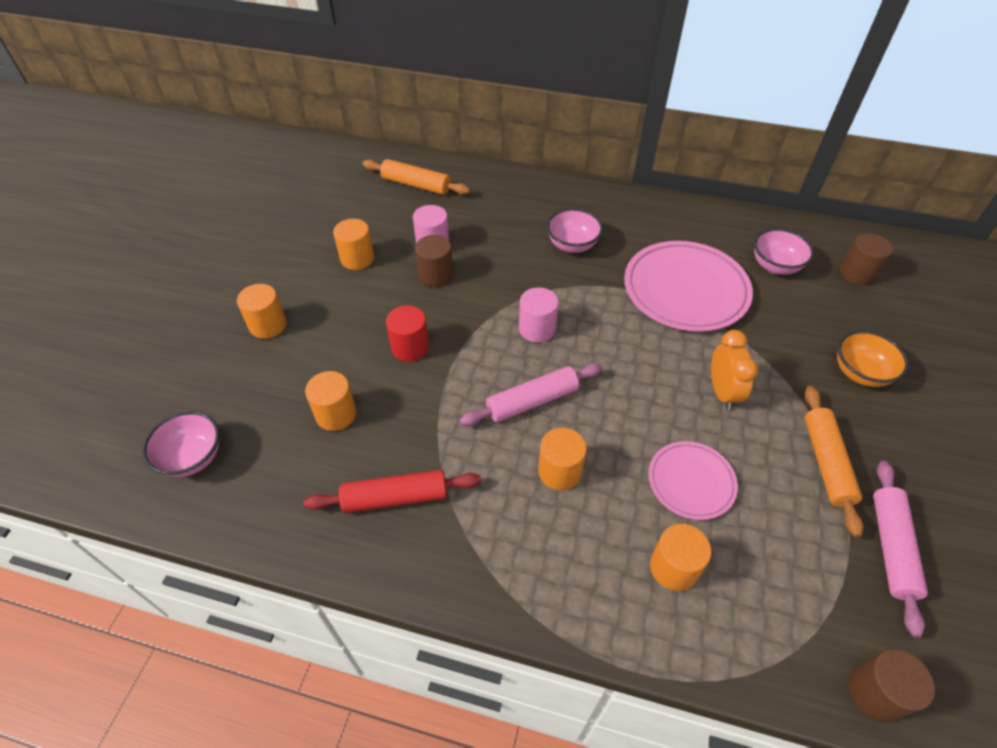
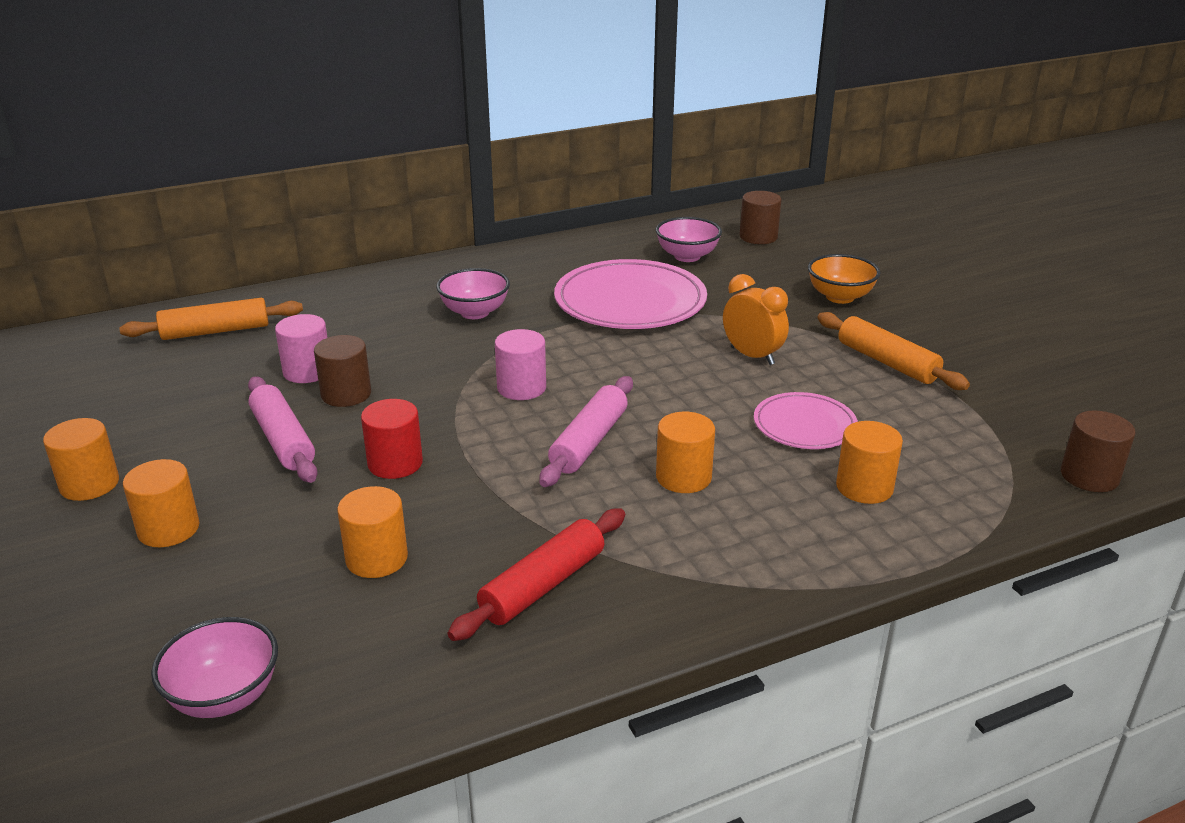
camera: 40 degrees left, 20 degrees down
orange cylinder [333,219,374,270] -> orange cylinder moved to [43,418,119,501]
pink rolling pin [873,461,928,637] -> pink rolling pin moved to [248,377,318,483]

